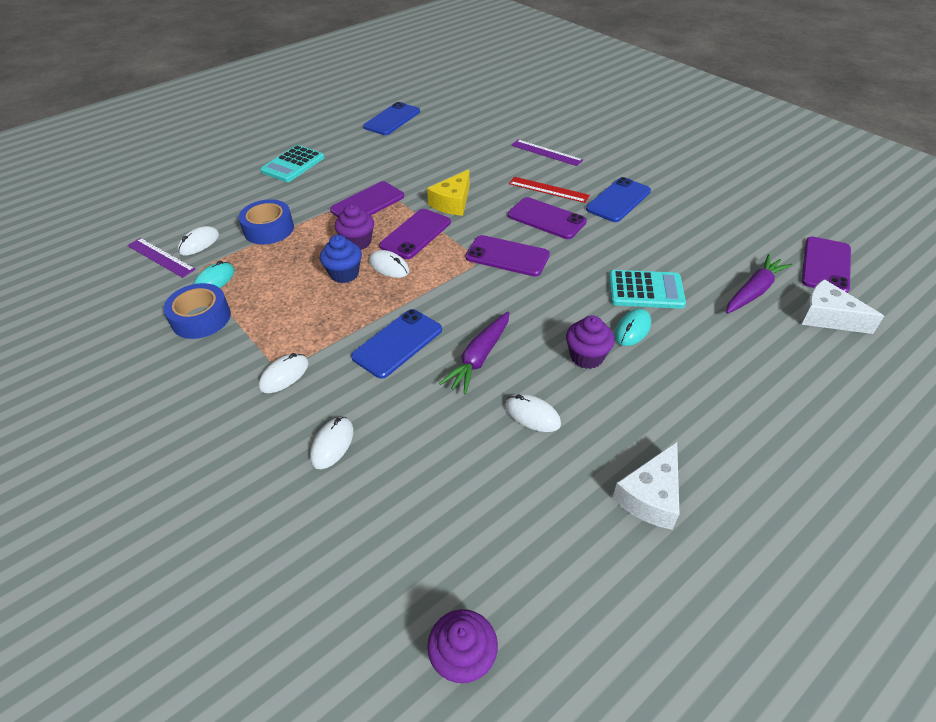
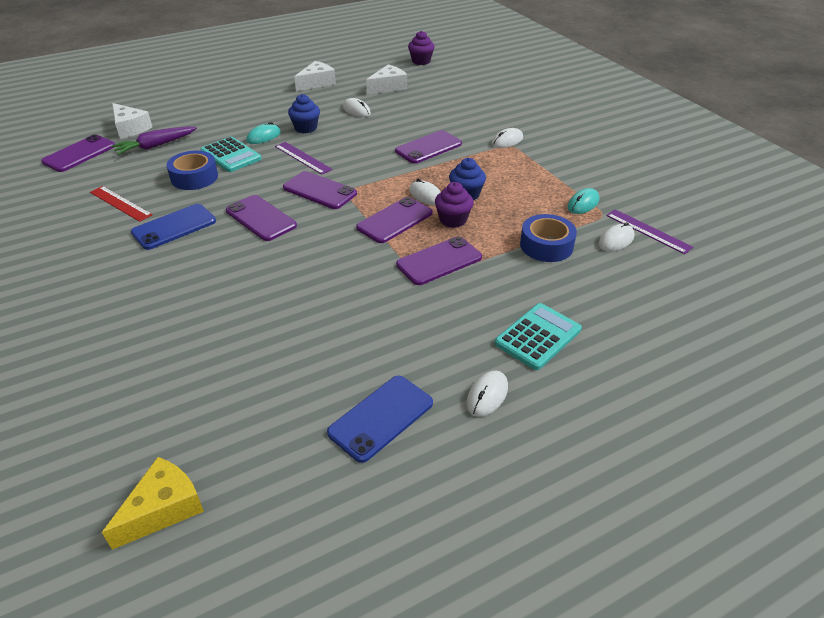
camera: 170 degrees left, 5 degrees down
blue tape [163,283,231,339] -> blue tape moved to [167,151,218,190]
white mouse [310,417,354,469] -> white mouse moved to [467,371,508,417]
blue phone [351,309,442,379] -> purple phone [395,130,462,164]
yellow cheese [427,169,470,216] -> yellow cheese moved to [102,457,204,550]
purple carrot [439,311,510,395] -> none
red ruler [509,177,590,203] -> red ruler moved to [90,186,152,222]
purple ruler [511,140,583,166] -> purple ruler moved to [275,142,333,175]
purple cupcake [566,316,615,369] -> blue cupcake [288,94,320,133]
turquoise calculator [609,270,686,309] -> turquoise calculator turned 150 degrees counterclockwise [200,137,261,172]
none -> white cheese [366,65,407,94]

